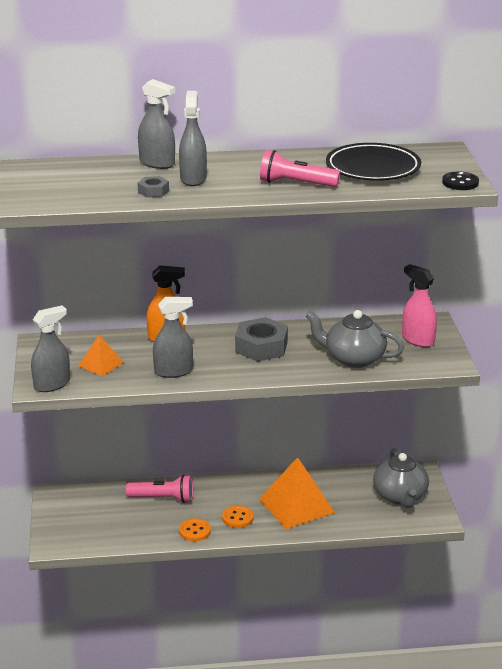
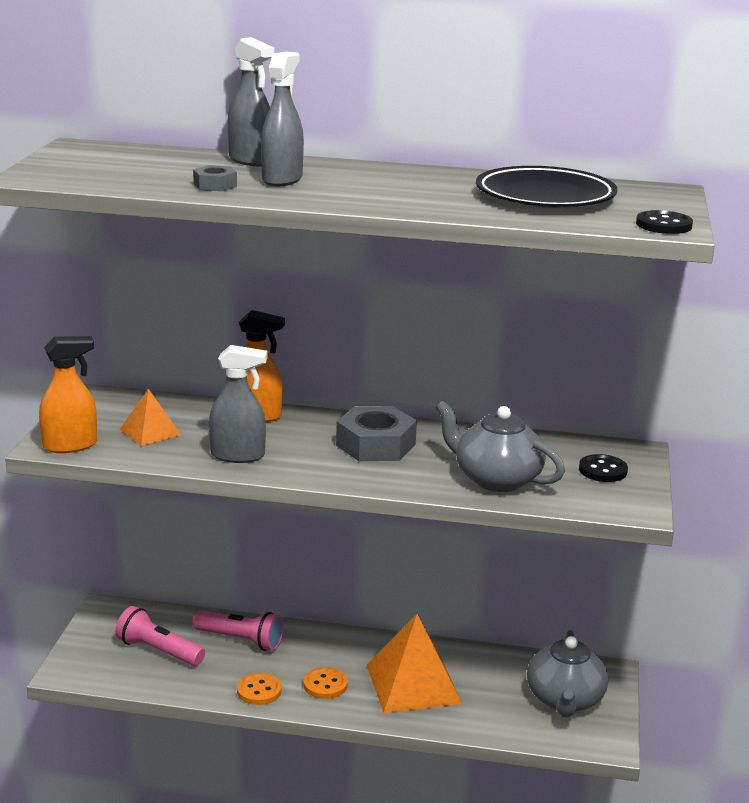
camera: 15 degrees right, 5 degrees down
grey spray bottle [31,306,70,392] -> orange spray bottle [39,336,97,453]
pink flashlight [260,150,340,187] -> pink flashlight moved to [115,606,205,666]
pink spray bottle [402,264,437,347] -> black button [579,454,628,482]

